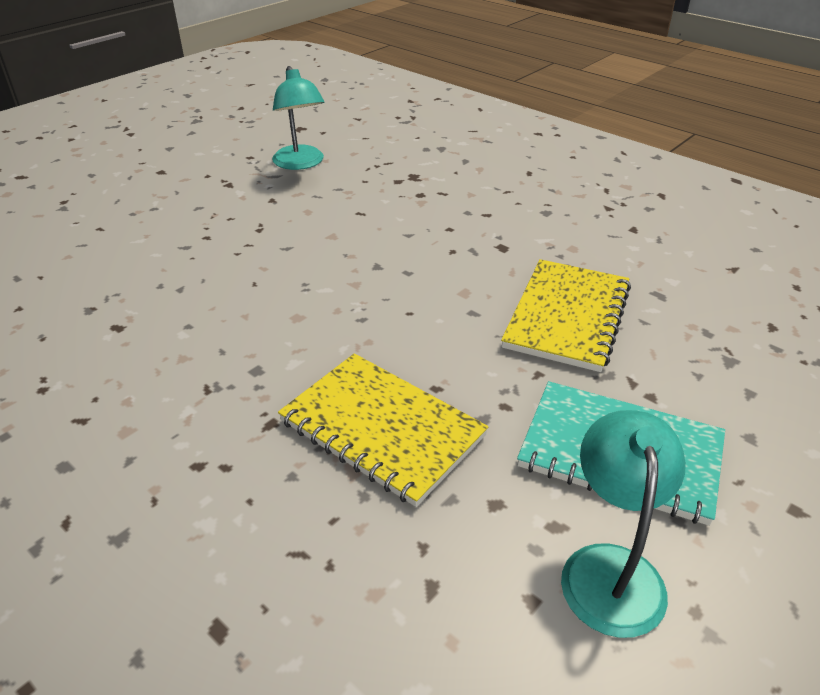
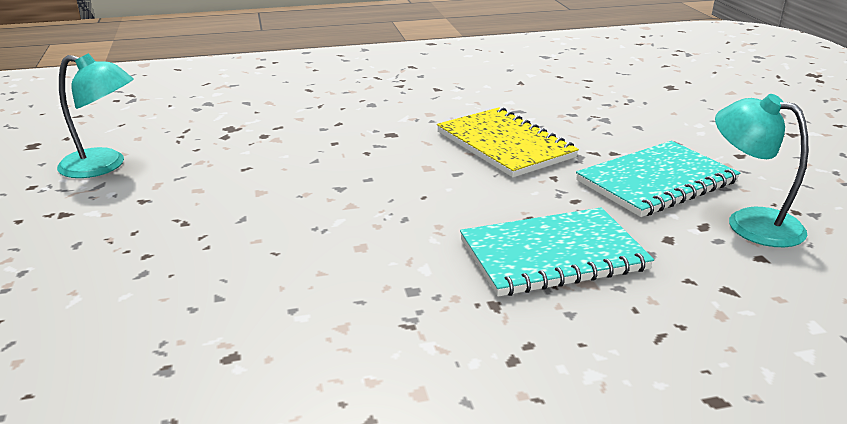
camera: 55 degrees left, 10 degrees down
yellow notebook [278,353,488,507] -> turquoise notebook [460,207,654,297]

